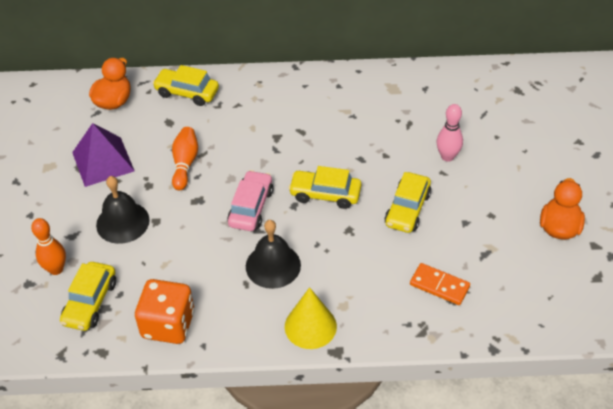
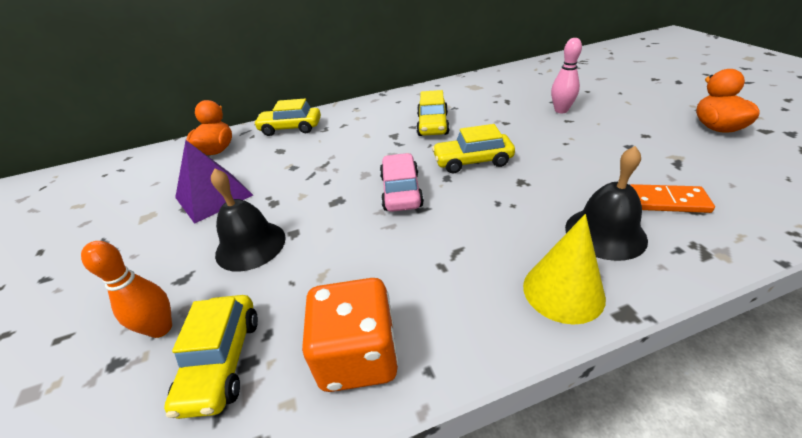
camera: 15 degrees left, 10 degrees down
orange bowling pin [172,127,198,190] -> none
black bell [246,220,301,289] -> black bell moved to [565,146,648,261]
yellow car [384,172,431,233] -> yellow car moved to [416,90,450,136]

